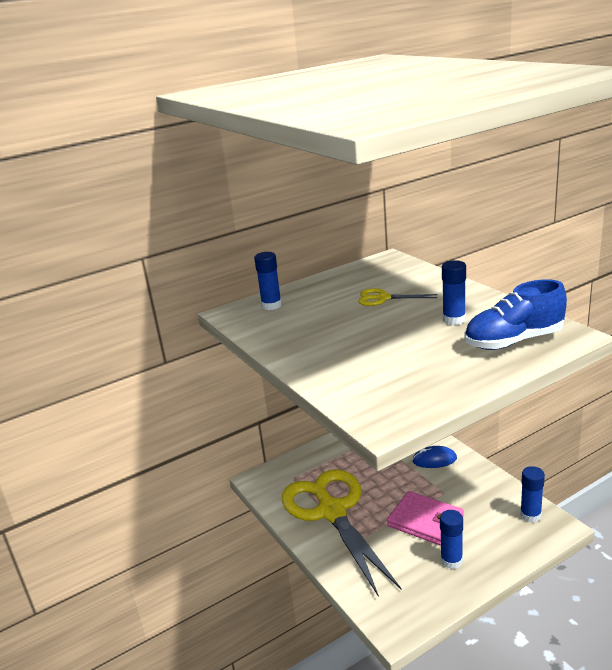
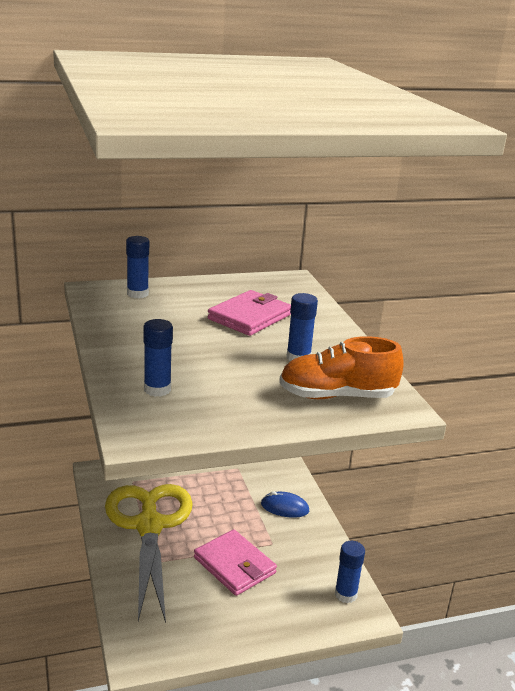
camera: 10 degrees right, 0 degrees up
yellow scissors [358,288,437,306] -> pink wallet [208,290,291,336]
blue glue stick [440,510,463,569] -> blue glue stick moved to [143,319,173,397]
blue shoe [464,279,567,350] -> orange shoe [279,336,403,399]

